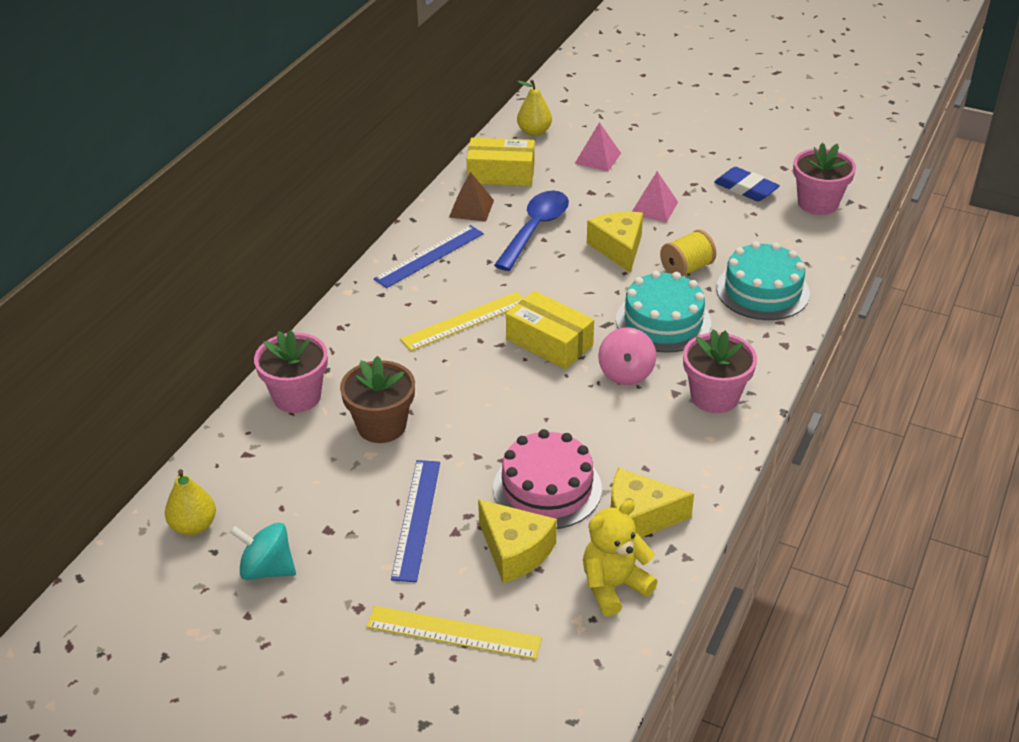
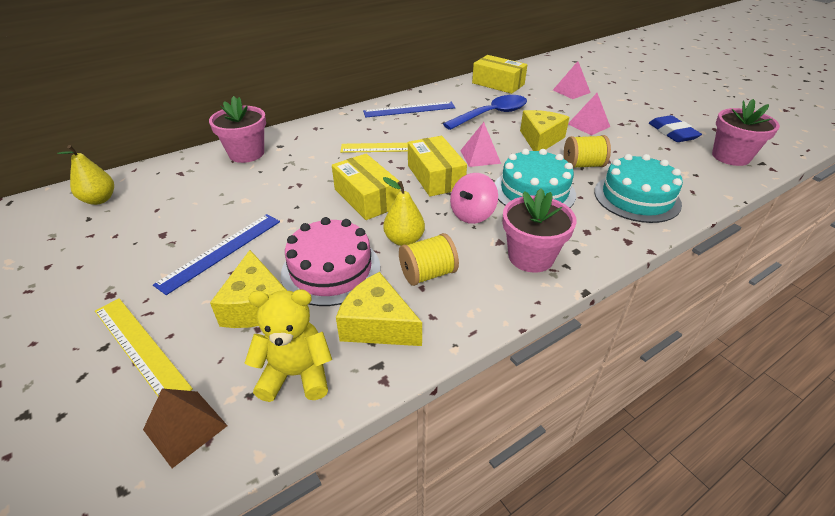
camera: 30 degrees right, 0 degrees up
turquoise spinning top [230,523,296,580] -> none
brown flower pot [340,356,415,443] -> none
brown pyramid [449,172,494,222] -> brown pyramid moved to [143,388,228,468]
yellow pear [517,80,552,136] -> yellow pear moved to [383,177,425,246]
none -> yellow box [332,154,401,220]
none -> yellow spool [399,233,459,286]
none -> pink pyramid [460,122,501,167]

